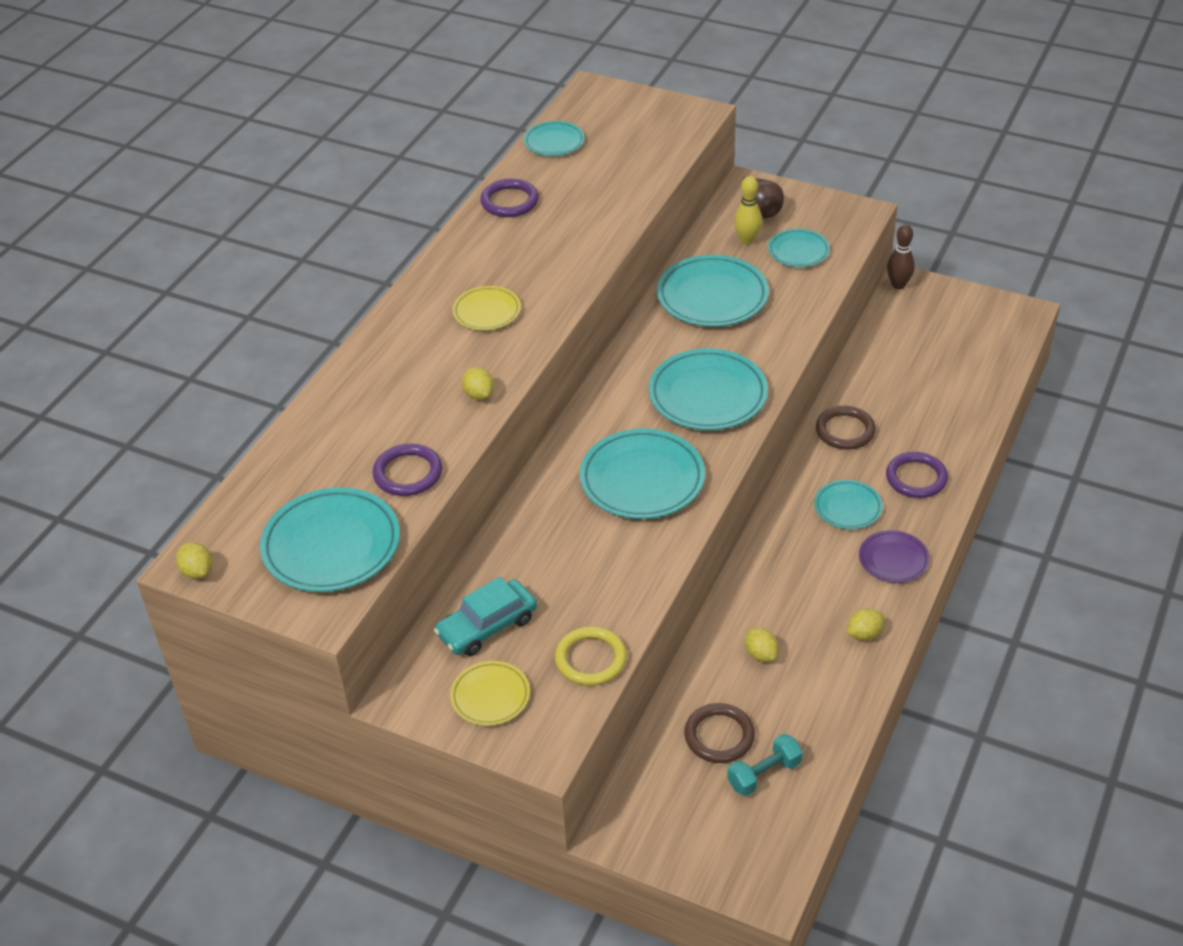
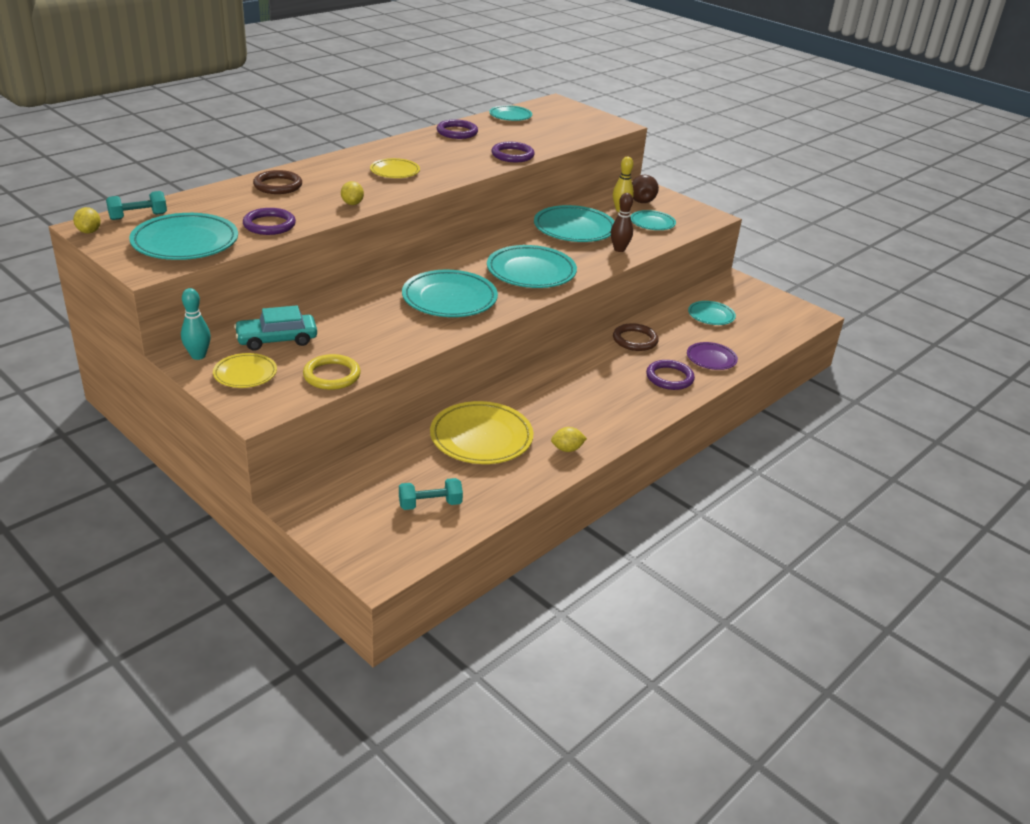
camera: 15 degrees right, 10 degrees down
brown ring [684,703,755,763] -> brown ring moved to [253,170,302,194]
yellow lemon [745,628,778,662] -> yellow plate [430,401,533,464]
turquoise plate [814,480,883,529] -> turquoise plate moved to [688,301,736,325]
purple plate [859,530,930,583] -> purple plate moved to [687,342,738,370]
brown bowling pin [887,224,915,289] -> brown bowling pin moved to [611,193,633,252]
none -> turquoise dumbbell [106,191,167,220]
none -> turquoise bowling pin [181,288,211,360]
none -> purple ring [491,142,535,162]

